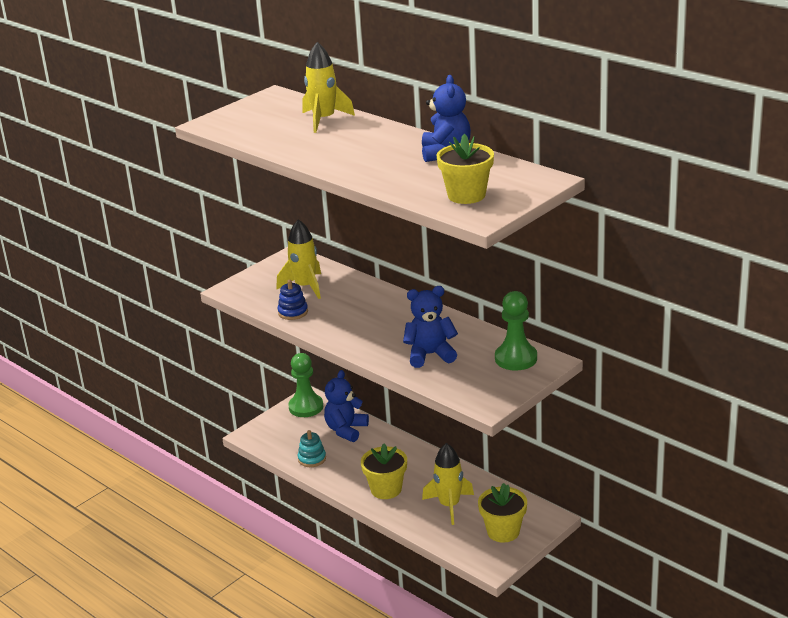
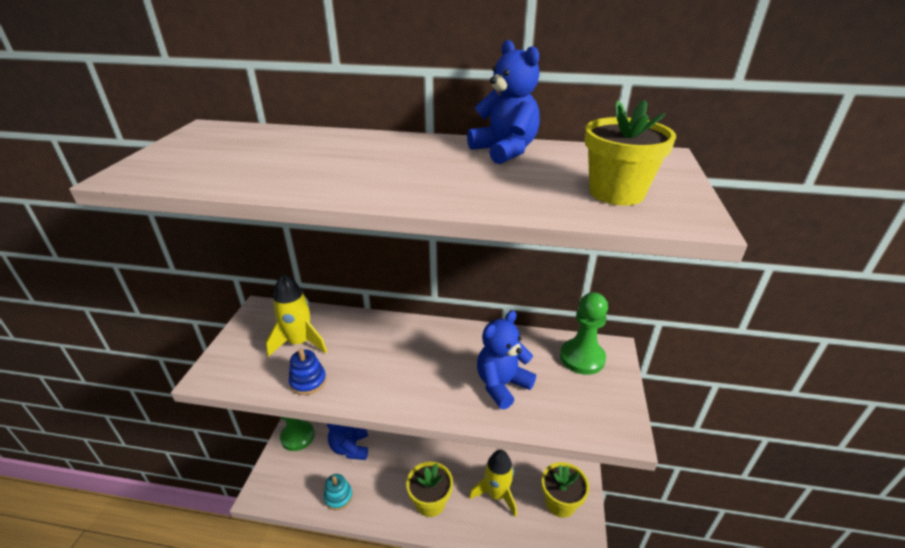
camera: 35 degrees left, 5 degrees up
yellow rocket [302,42,355,133] -> none

